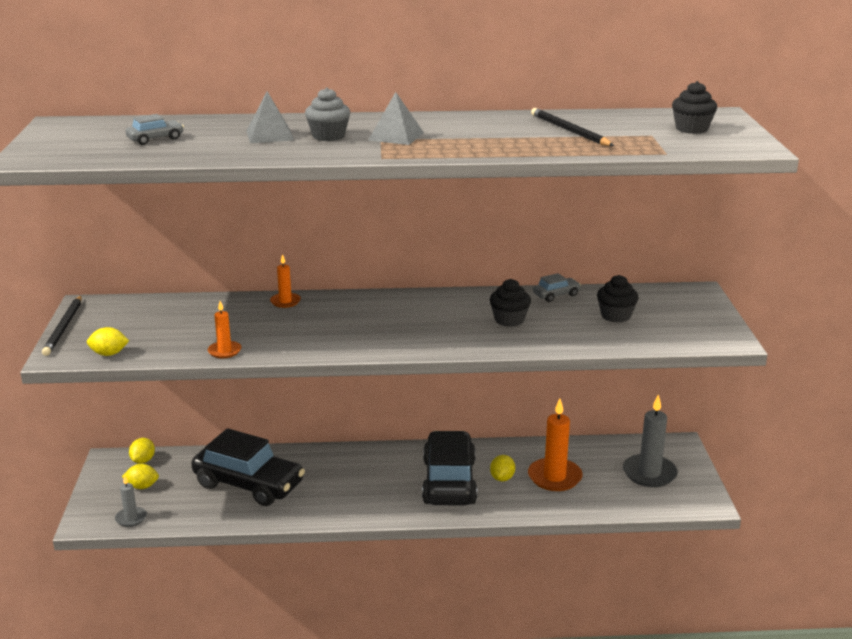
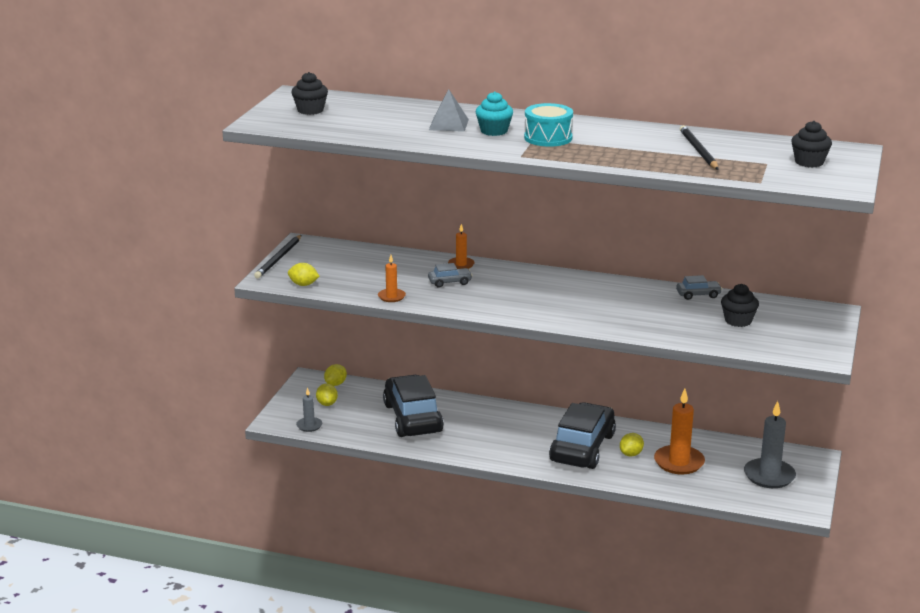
camera: 20 degrees right, 0 degrees up
yellow lemon [122,464,159,489] -> yellow lemon turned 60 degrees clockwise [316,383,338,406]
grey car [126,114,184,145] -> grey car moved to [428,263,473,288]
black car [191,428,305,506] -> black car turned 150 degrees counterclockwise [383,375,444,437]
grey cupcake [305,87,350,141] -> turquoise cupcake [476,91,513,136]
grey pyramid [368,92,424,145] -> turquoise drum [524,103,573,147]
black cupcake [490,279,531,327] -> black cupcake moved to [292,72,328,115]

